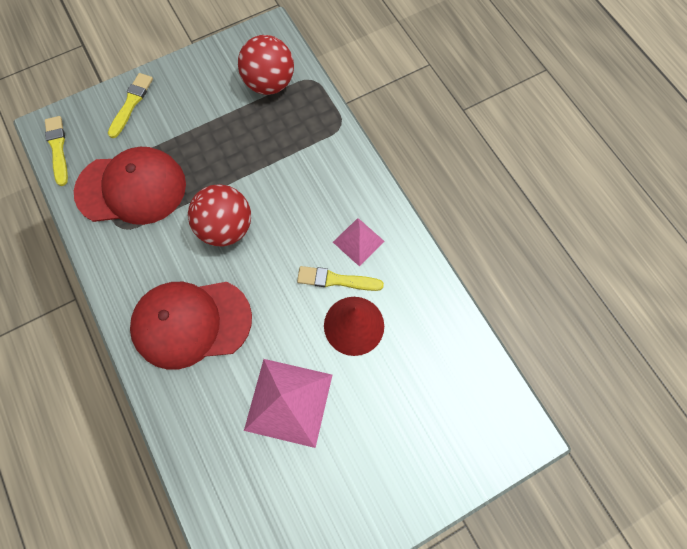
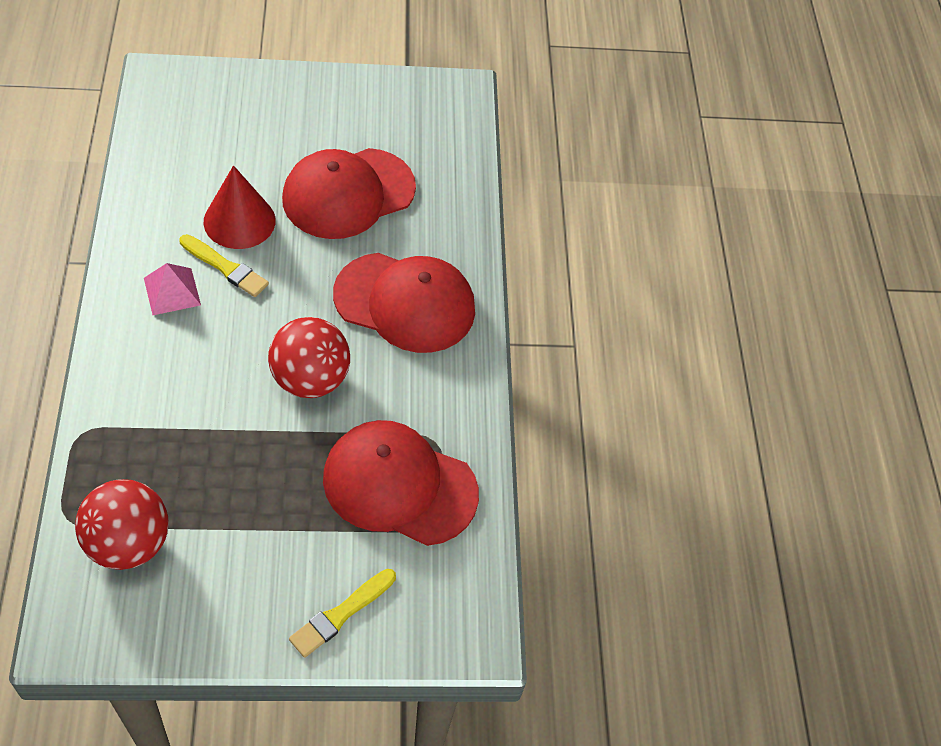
camera: 160 degrees left, 15 degrees down
yellow brush [45,116,68,186] -> none
pink pyramid [244,359,332,448] -> red cap [282,148,416,239]

